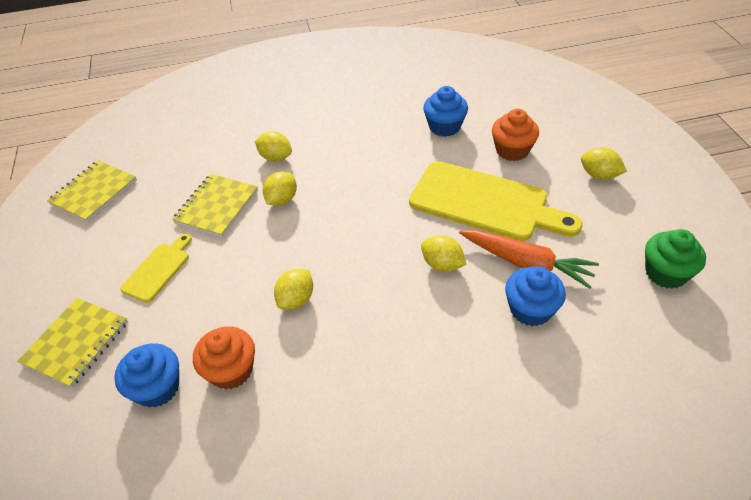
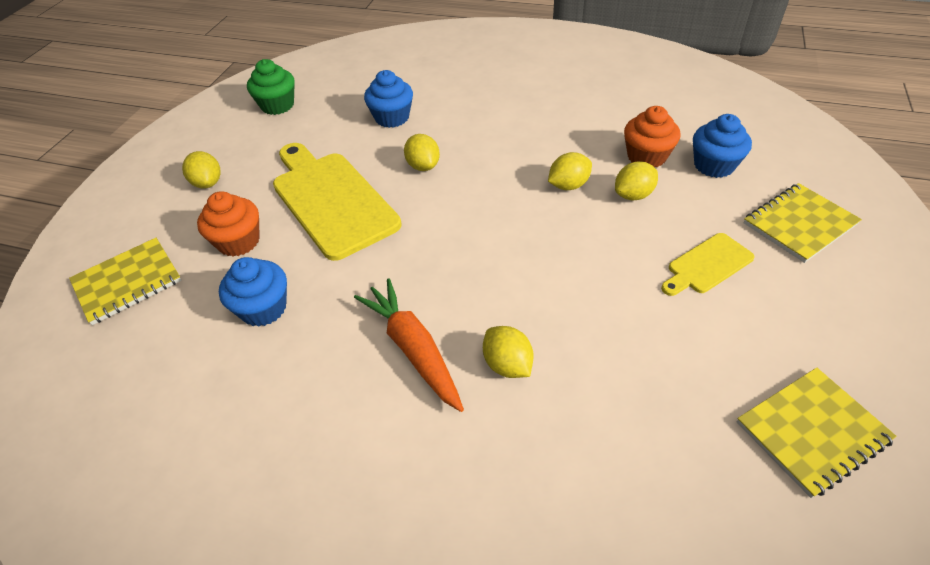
camera: 150 degrees left, 0 degrees up
yellow notebook [172,174,258,237] -> yellow notebook moved to [69,238,182,325]
yellow lemon [263,171,297,206] -> yellow lemon moved to [615,161,658,200]
orange carrot [459,230,599,289] -> orange carrot moved to [354,278,464,412]

